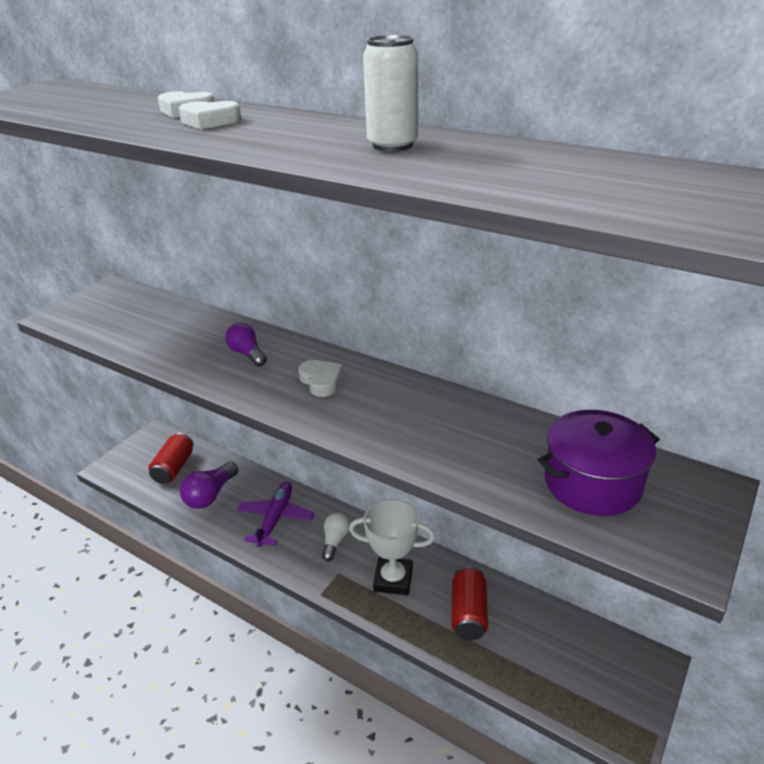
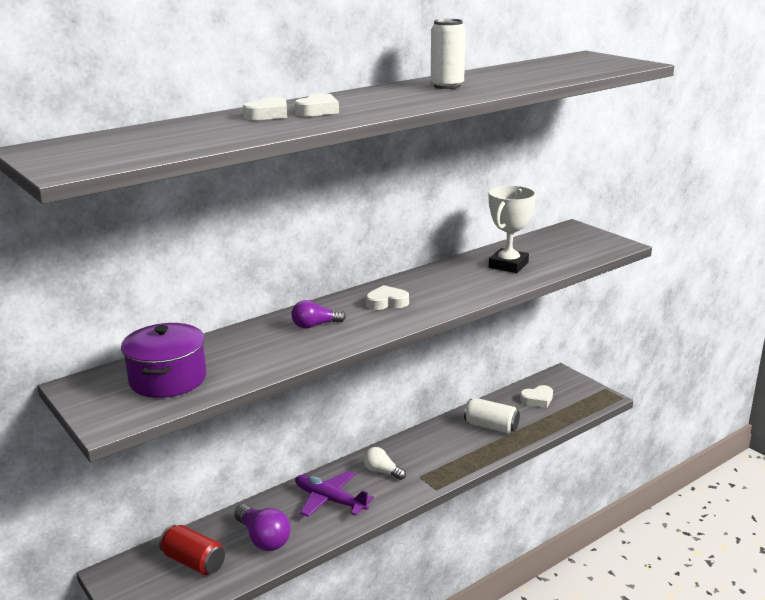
camera: 70 degrees left, 10 degrees down
white trophy [349,499,435,595] -> white trophy moved to [489,185,536,273]
red can [452,566,488,640] -> white can [464,398,520,434]
purple pot [538,410,660,516] -> purple pot moved to [121,323,206,398]
none -> white heart [520,385,553,408]

